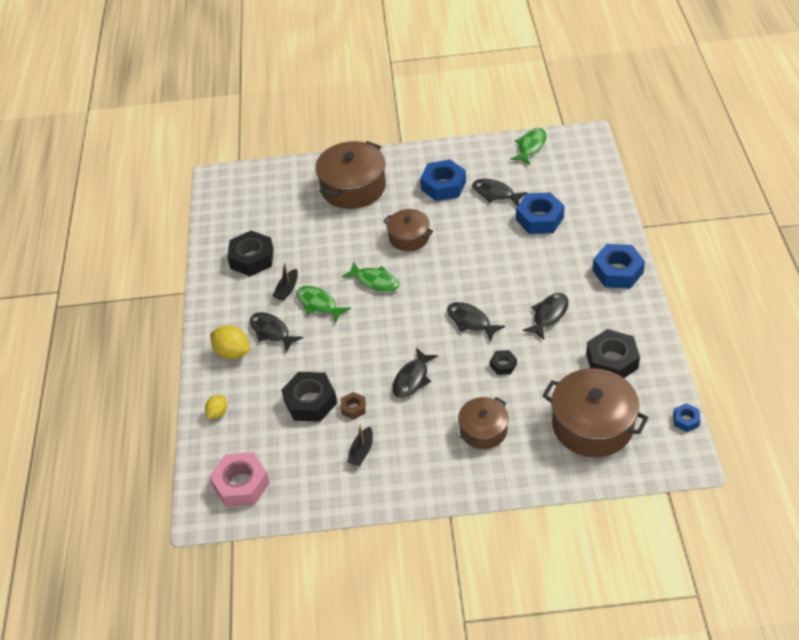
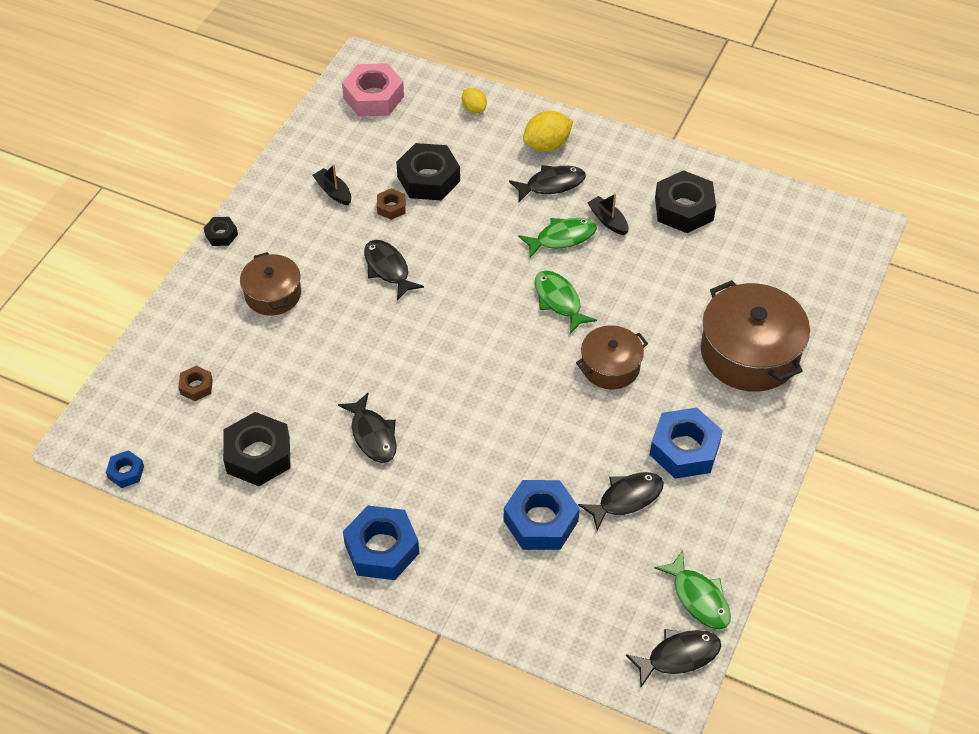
camera: 115 degrees right, 5 degrees up
green fish [342,261,400,292] -> green fish turned 90 degrees clockwise [535,271,597,334]
black fish [447,302,505,342] -> black fish moved to [626,629,721,687]
black nut [490,350,517,375] -> black nut moved to [204,217,238,246]
brown pot [542,368,648,457] -> brown nut [178,366,213,401]

